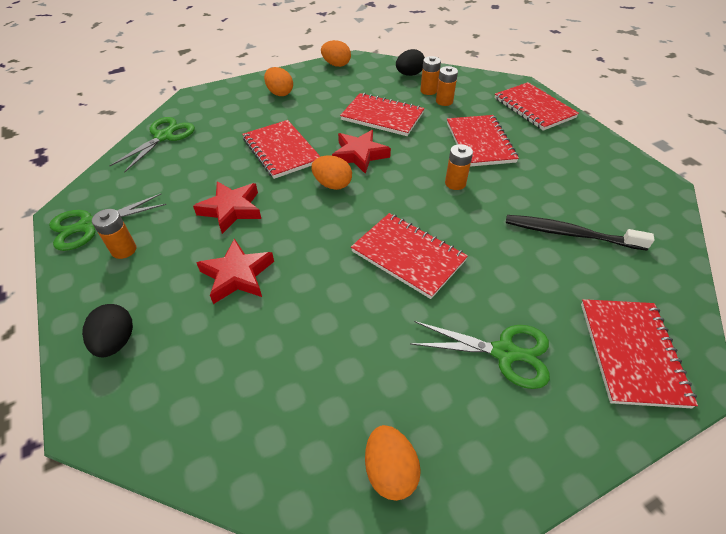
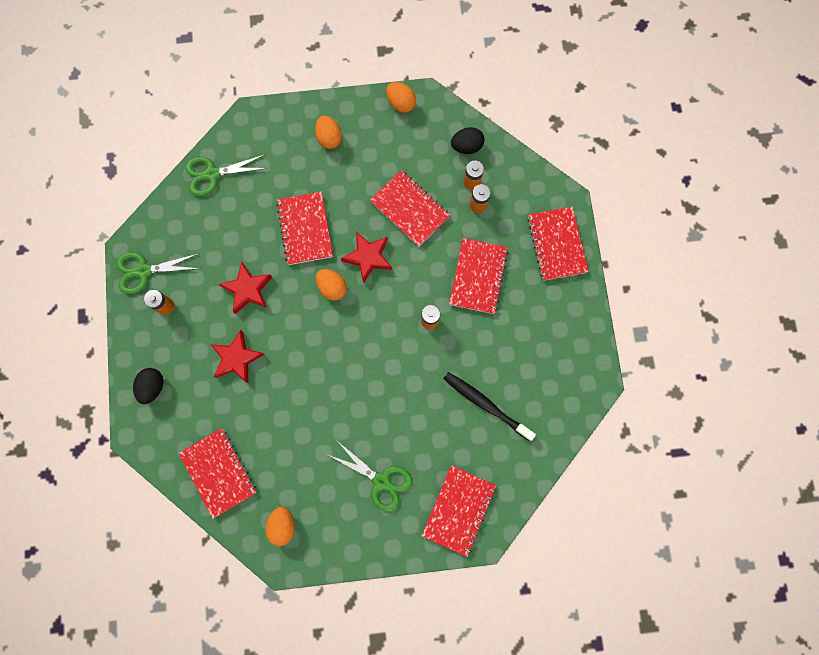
camera: 20 degrees right, 30 degrees up
green scissors [110,117,195,173] -> green scissors turned 150 degrees counterclockwise [185,155,268,196]
red notebook [351,213,468,299] -> red notebook moved to [179,428,257,519]

